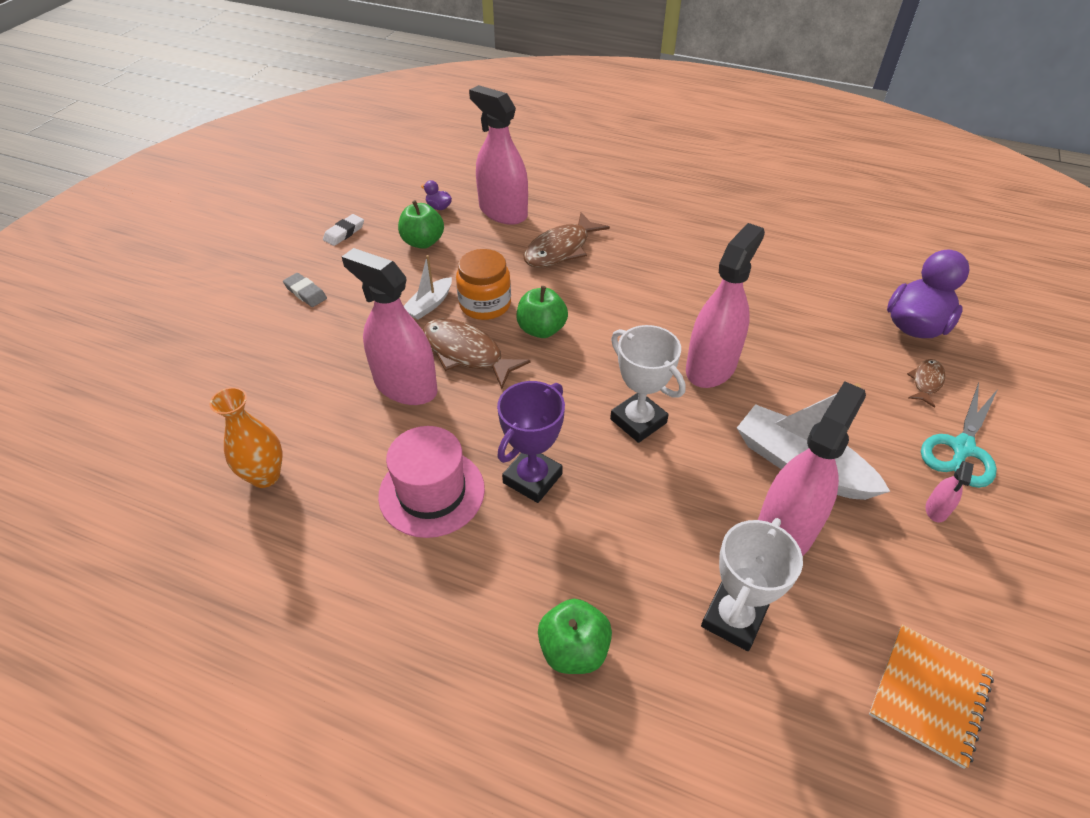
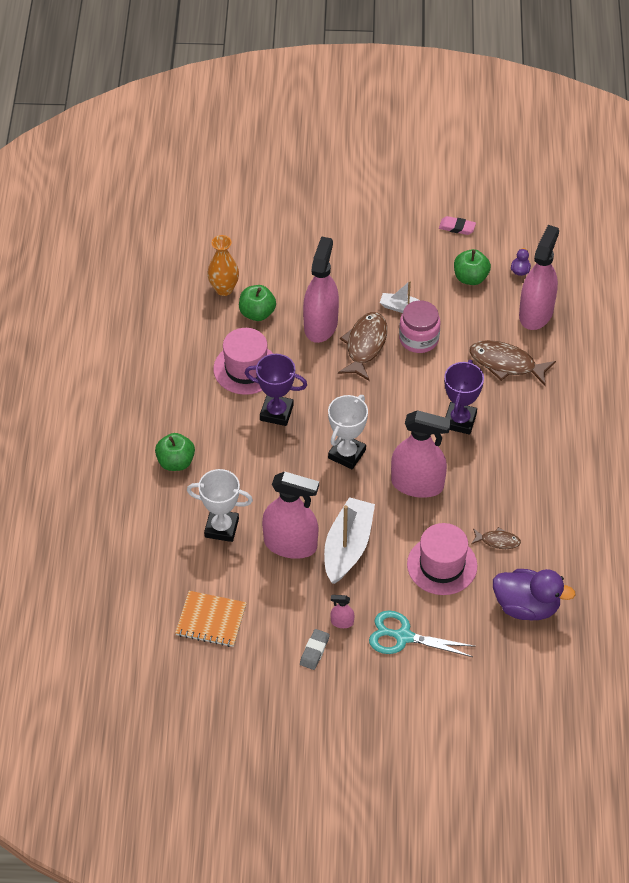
camera: 70 degrees right, 5 degrees up
grey eraser [283,273,327,307] -> grey eraser moved to [300,629,330,670]
white eraser [323,214,364,246] -> pink eraser [439,216,476,235]
orange jar [456,249,511,320] -> pink jar [399,300,440,353]
green apple [517,286,568,338] -> green apple moved to [239,285,276,321]
brown fish [907,359,945,408] -> brown fish moved to [471,527,521,549]
none -> pink hat [407,523,478,595]
none -> purple trophy [444,360,484,435]

